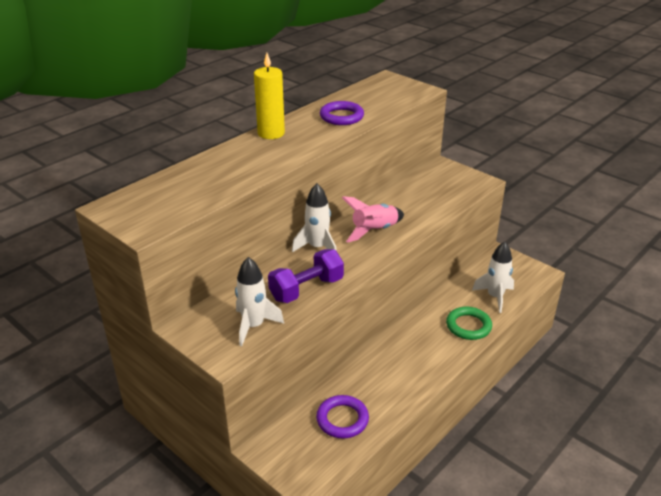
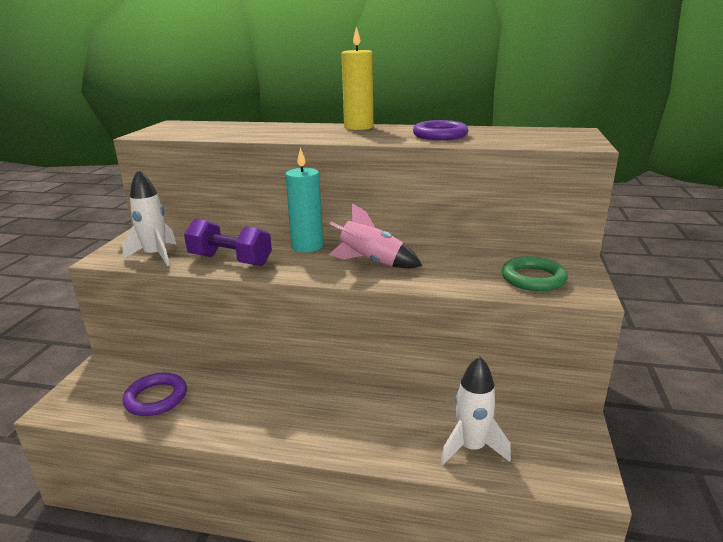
camera: 60 degrees right, 10 degrees down
white rocket [292,183,337,252] -> turquoise candle [285,147,323,253]
green ring [446,307,492,340] -> green ring moved to [502,256,568,291]

